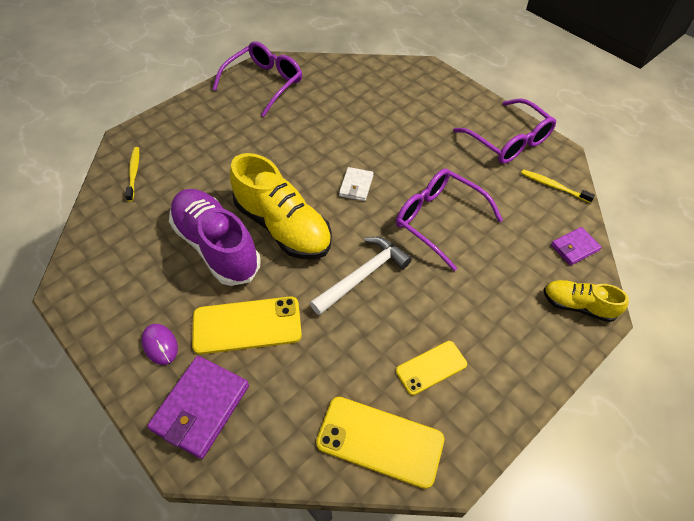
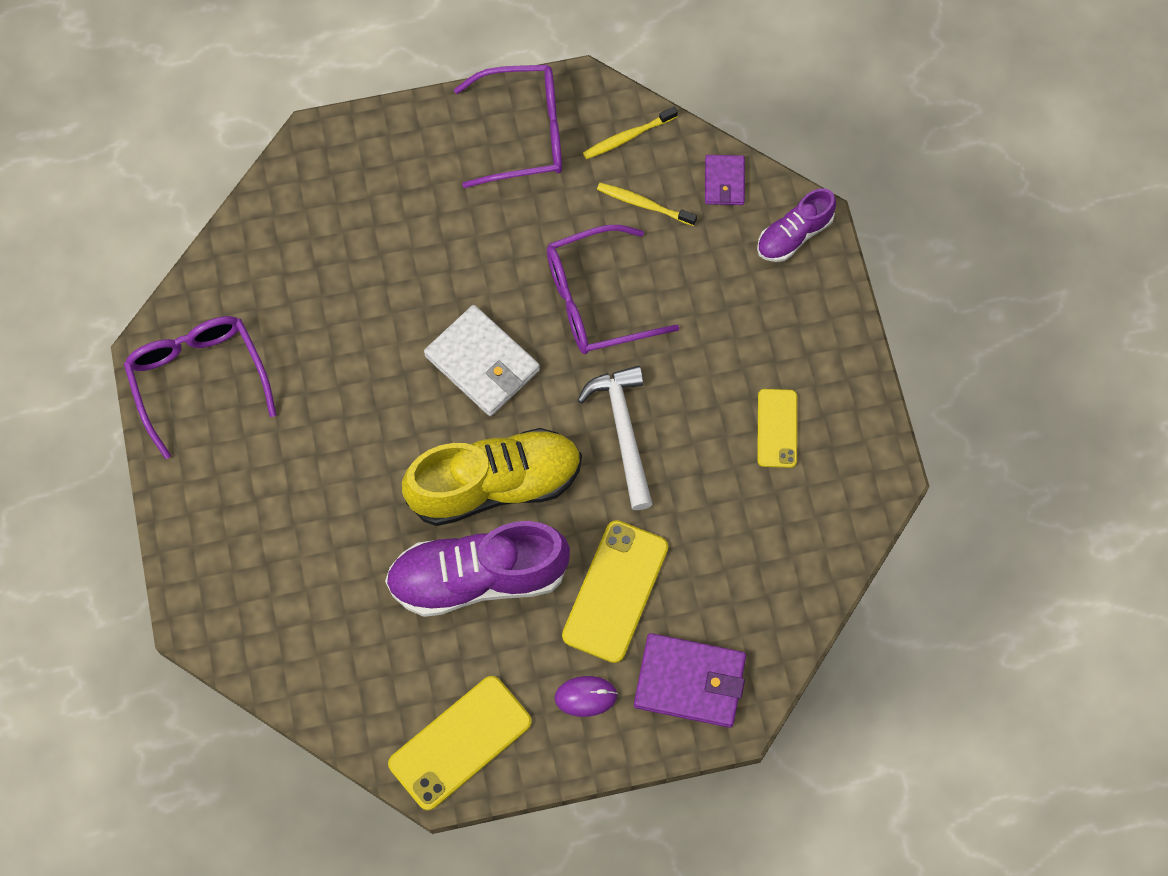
camera: 60 degrees left, 15 degrees up
yellow toothbrush [125,147,139,202] -> yellow toothbrush moved to [597,183,697,226]
purple wallet [147,356,249,459] -> purple wallet turned 45 degrees counterclockwise [634,633,746,728]
yellow phone [316,397,444,489] -> yellow phone moved to [388,676,532,810]
white wallet [339,167,374,201] -> white wallet [424,305,540,416], size x1.77
yellow shoe [544,280,629,322] -> purple shoe [757,188,836,262]

